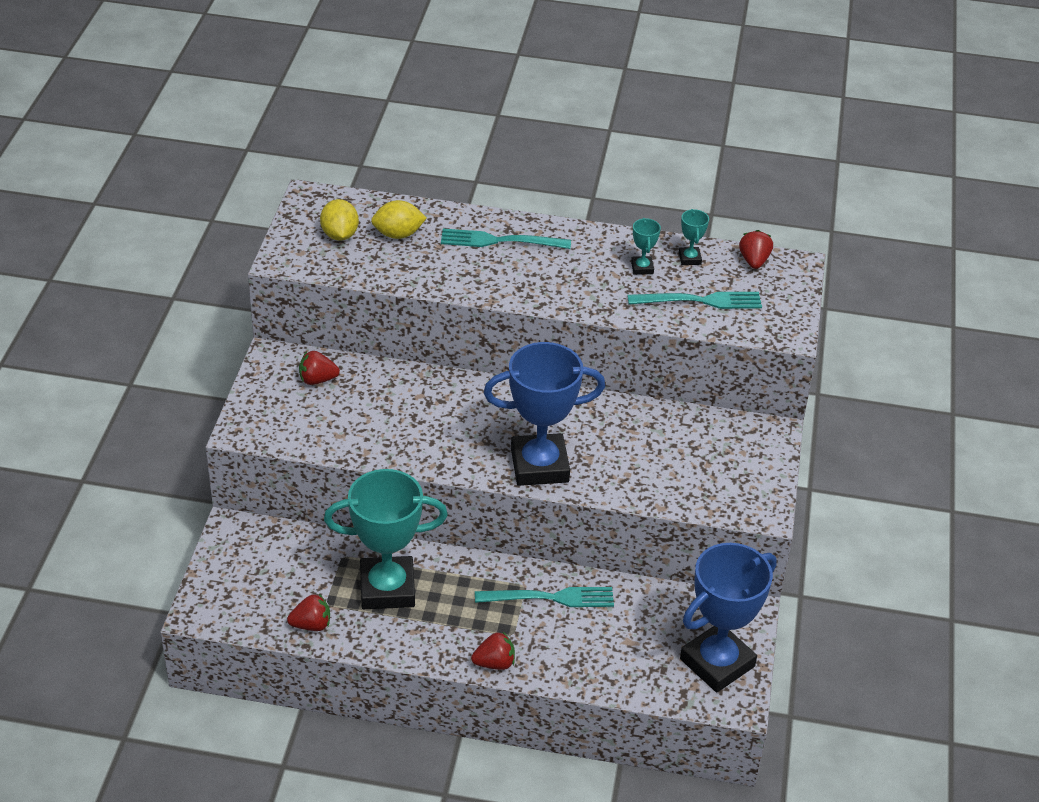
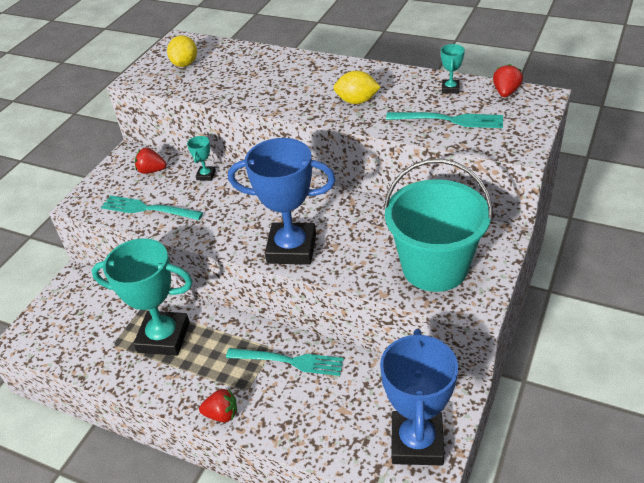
camera: 20 degrees right, 0 degrees up
red strawberry [287,594,330,631] -> none
yellow lemon [371,200,427,239] -> yellow lemon moved to [333,71,381,104]
turquoise fork [441,229,571,249] -> turquoise fork moved to [101,196,203,220]
turquoise trophy [631,218,661,275] -> turquoise trophy moved to [187,136,216,181]
blue trophy [680,543,777,692] -> blue trophy turned 60 degrees counterclockwise [380,329,458,465]
none -> turquoise bucket [384,159,493,292]

